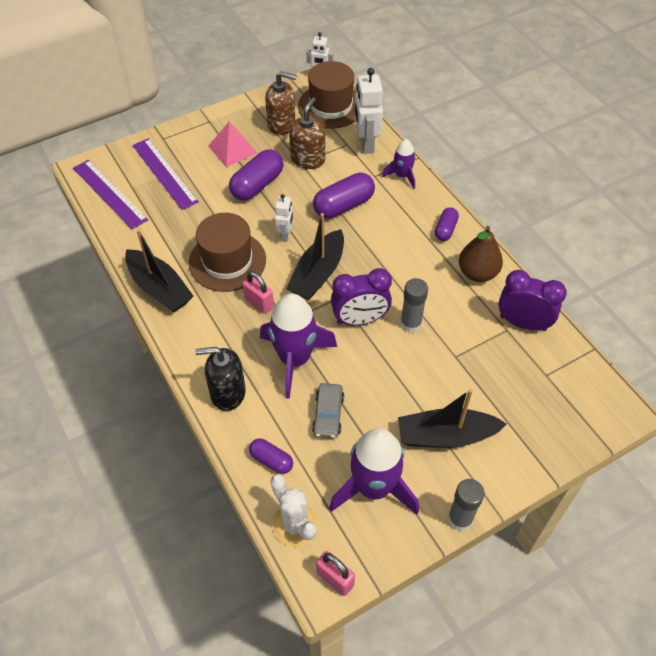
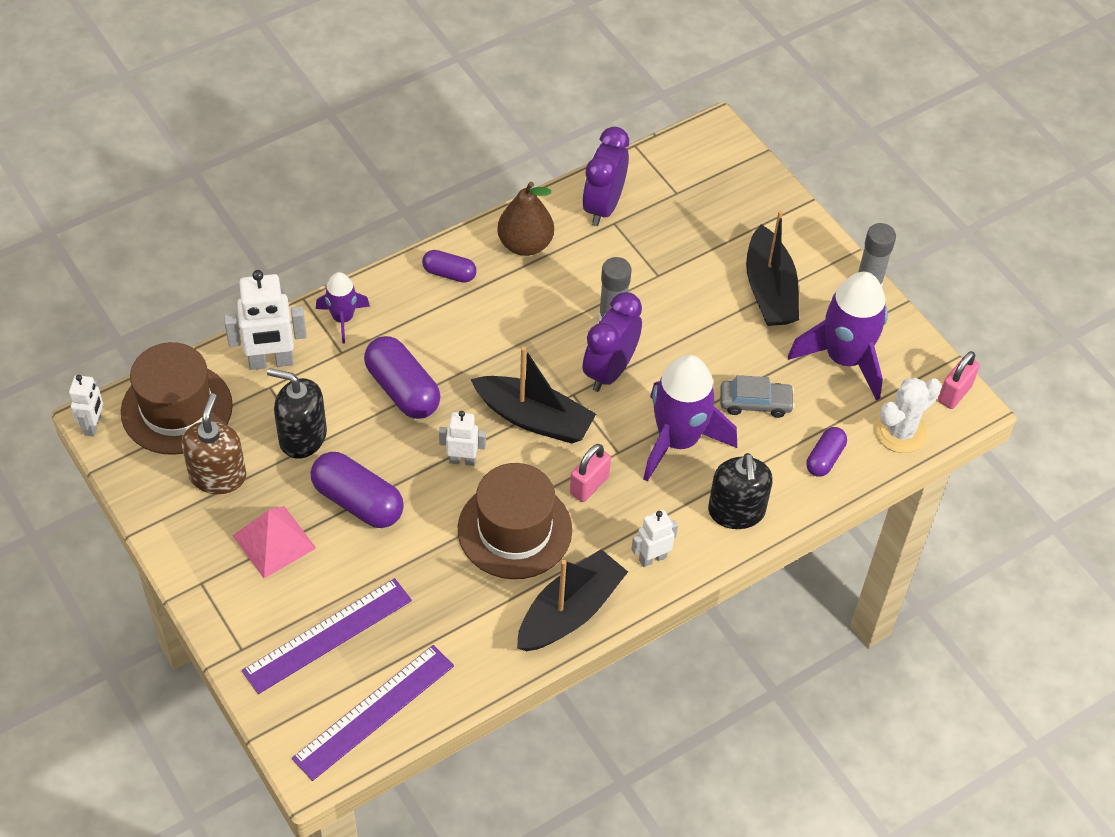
camera: 95 degrees left, 0 degrees up
brown soap dispenser [289,97,325,169] -> black soap dispenser [267,368,327,459]
purple clock [331,268,392,325] -> purple clock turned 135 degrees counterclockwise [583,292,642,392]
none -> white robot [631,510,678,567]

